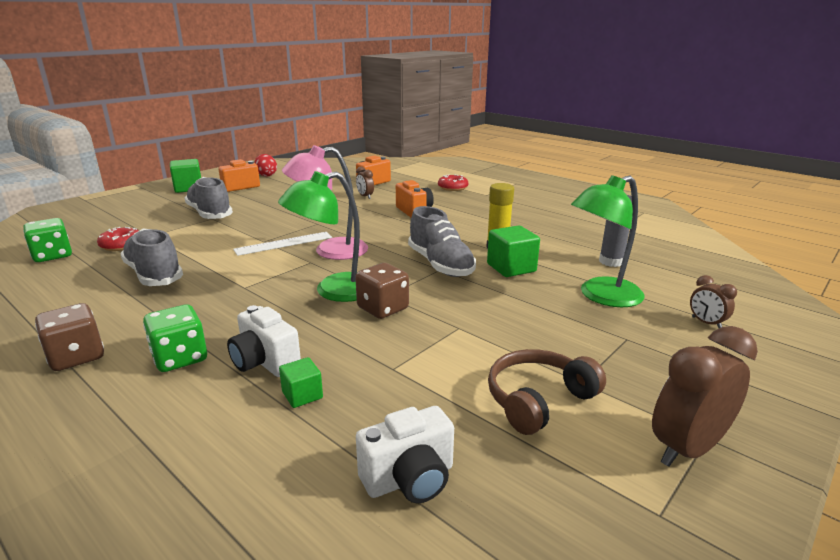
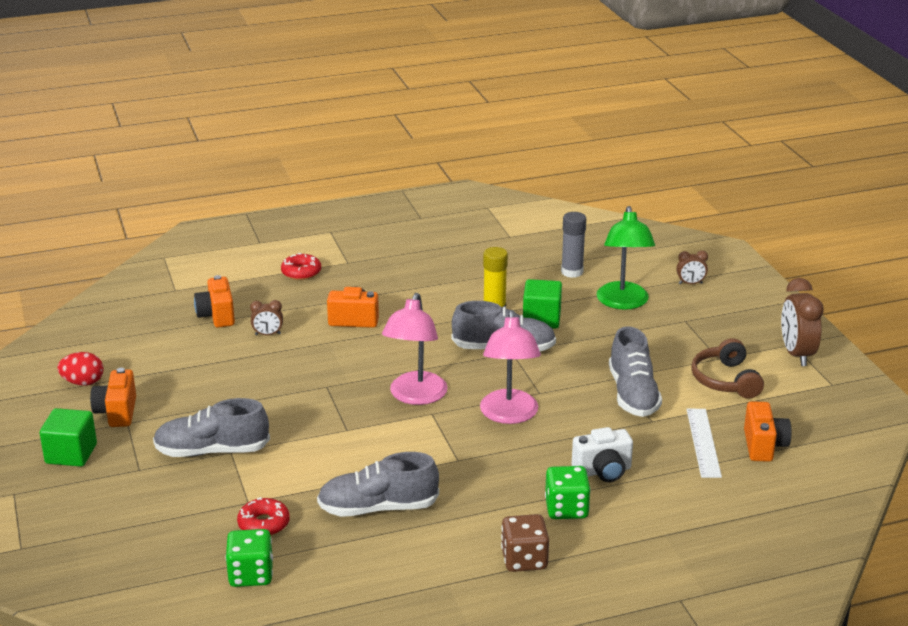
camera: 60 degrees left, 5 degrees up
white ruler [233,232,332,256] -> white ruler moved to [686,409,722,478]
green lamp [278,171,360,302] -> pink lamp [480,310,541,424]
green cube [279,357,323,408] -> none
brown dice [355,263,409,319] -> none
white camera [356,406,454,503] -> orange camera [744,401,792,462]
none -> grey shoe [609,326,662,417]

